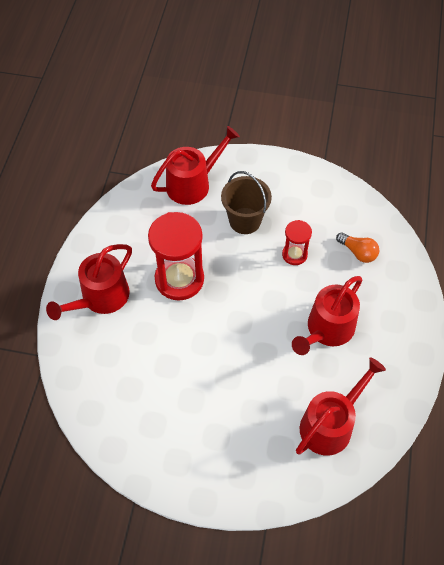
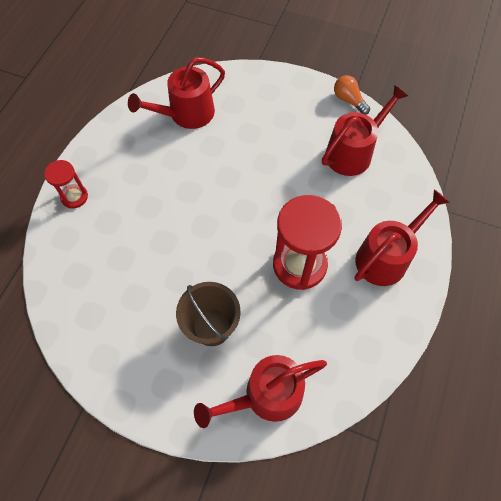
camera: 170 degrees left, 5 degrees up
red hourglass [282,220,312,265] -> red hourglass moved to [44,160,88,209]
red watering can [292,276,362,355] -> red watering can moved to [322,85,408,176]
orange light bulb [336,232,379,263] -> orange light bulb moved to [334,75,370,115]

